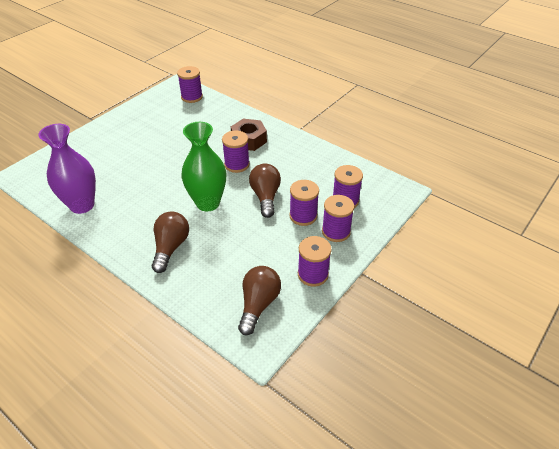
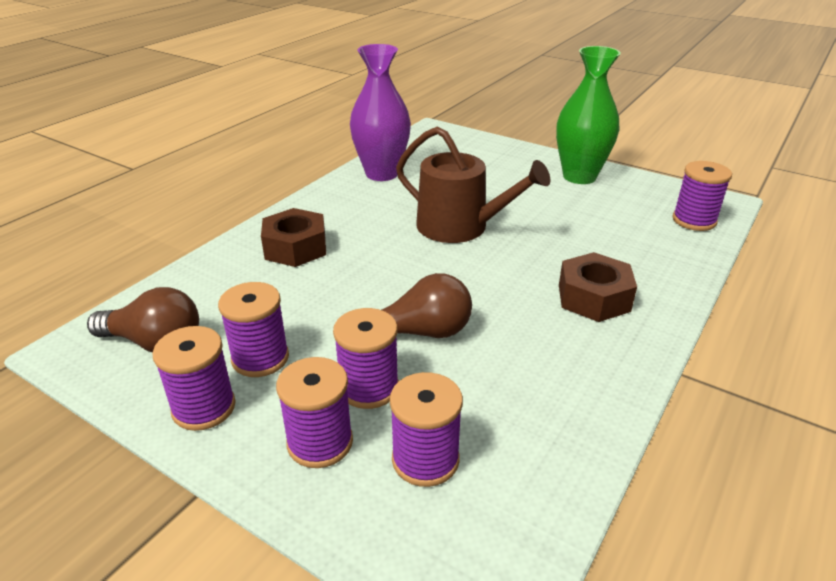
camera: 85 degrees right, 10 degrees down
brown light bulb [152,211,189,273] -> brown nut [261,208,326,267]
green vase [181,122,226,211] -> green vase moved to [556,46,621,184]
purple spool [222,130,250,173] -> purple spool moved to [218,282,289,377]
none -> brown watering can [396,126,550,243]

